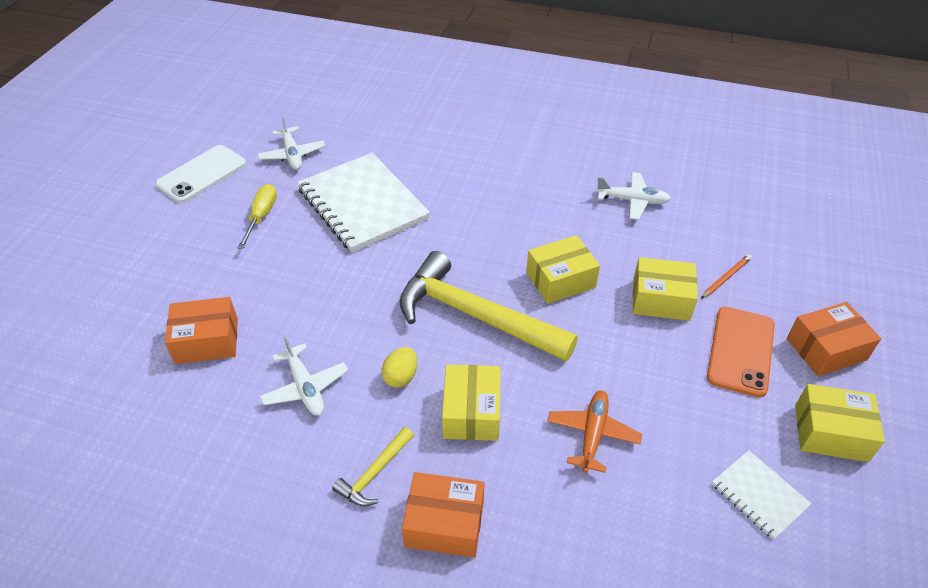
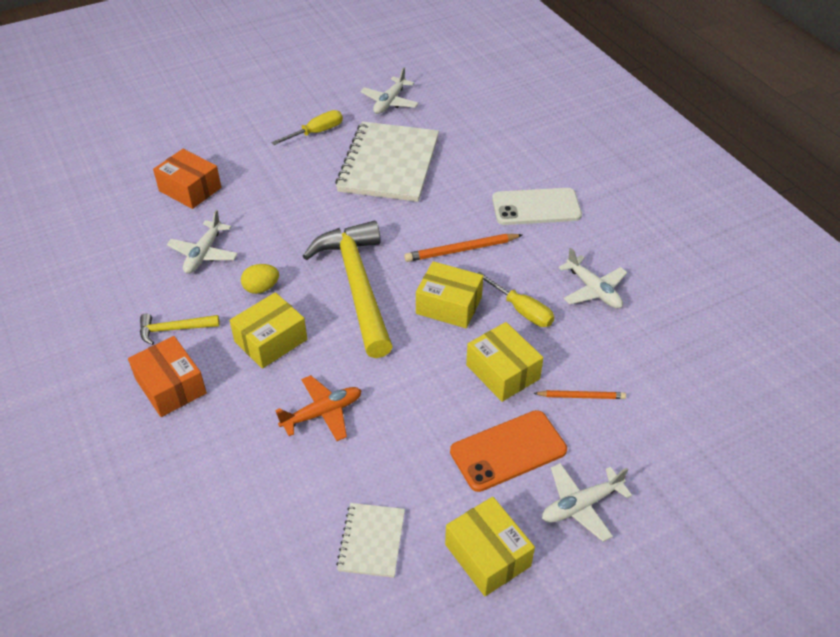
camera: 45 degrees right, 0 degrees up
white phone [155,145,246,203] -> white phone moved to [492,188,582,225]
orange box [787,302,881,376] -> white plane [542,463,632,542]
none -> orange pencil [404,234,522,262]
none -> yellow screwdriver [478,272,554,327]

